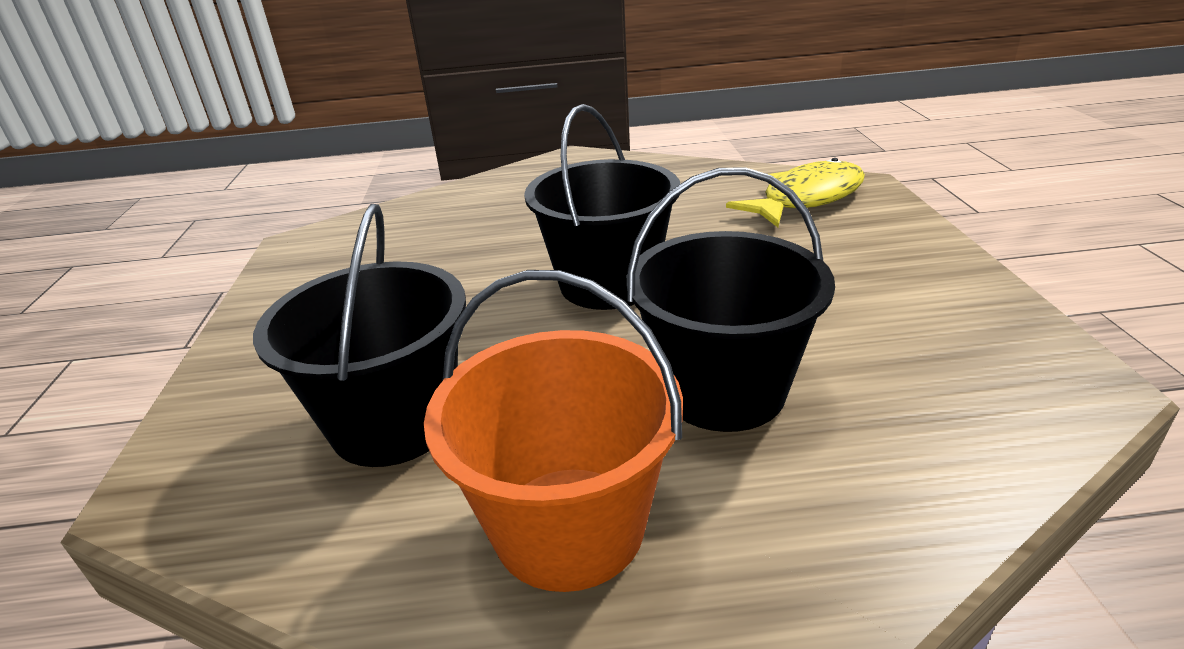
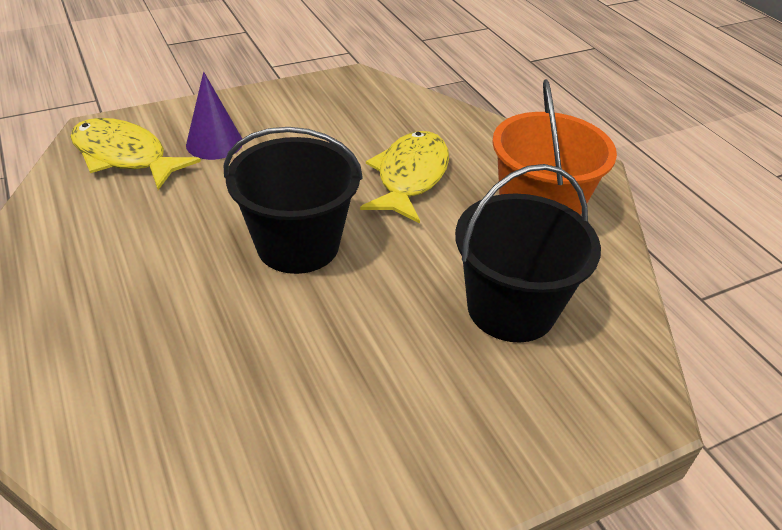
camera: 115 degrees left, 10 degrees up
black bucket [627,167,835,432] -> yellow fish [360,131,449,224]
none -> purple cone [186,72,242,160]

